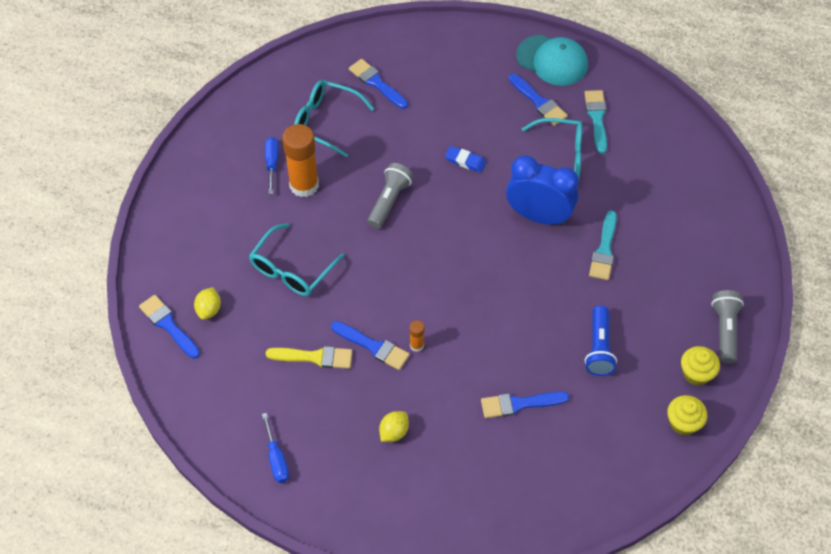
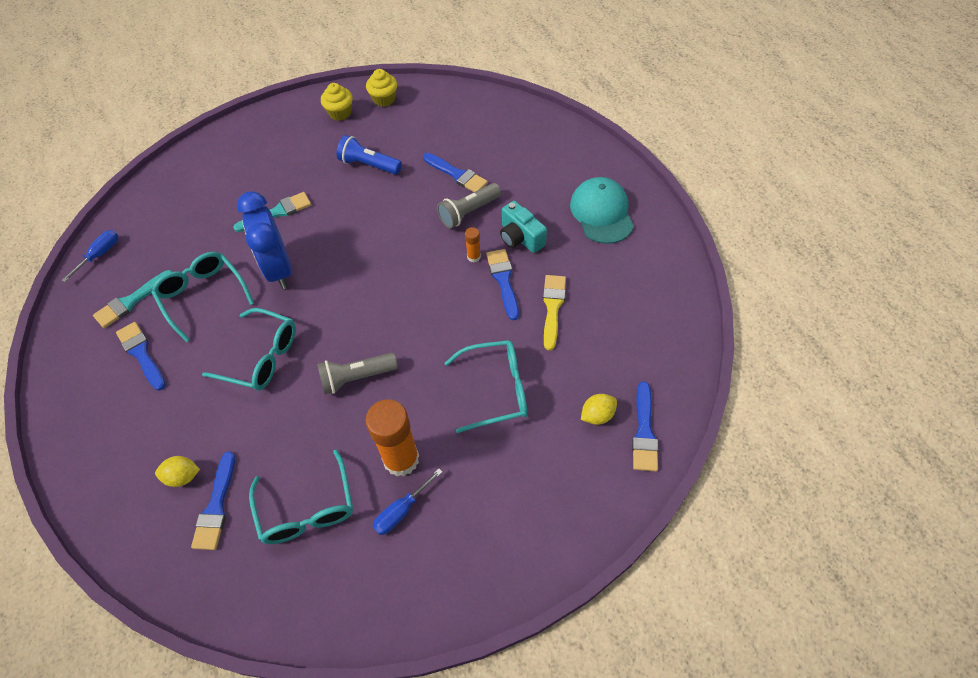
camera: 130 degrees left, 0 degrees up
blue screwdriver [262,413,289,483] -> blue screwdriver moved to [61,230,118,282]
yellow brush [266,346,353,369] -> yellow brush turned 45 degrees clockwise [543,275,566,350]
yellow lemon [379,411,409,442] -> yellow lemon moved to [155,456,200,487]
blue eraser [445,146,486,173] -> turquoise glasses [202,308,296,391]
blue brush [509,73,568,126] -> blue brush turned 45 degrees counterclockwise [116,322,166,390]
turquoise cap [516,35,588,86] -> turquoise cap moved to [570,177,634,244]
blue flashlight [585,306,617,376] -> blue flashlight turned 120 degrees counterclockwise [337,135,402,174]
grey flashlight [711,290,744,364] -> grey flashlight moved to [437,183,501,229]
none -> turquoise camera [500,201,547,253]

